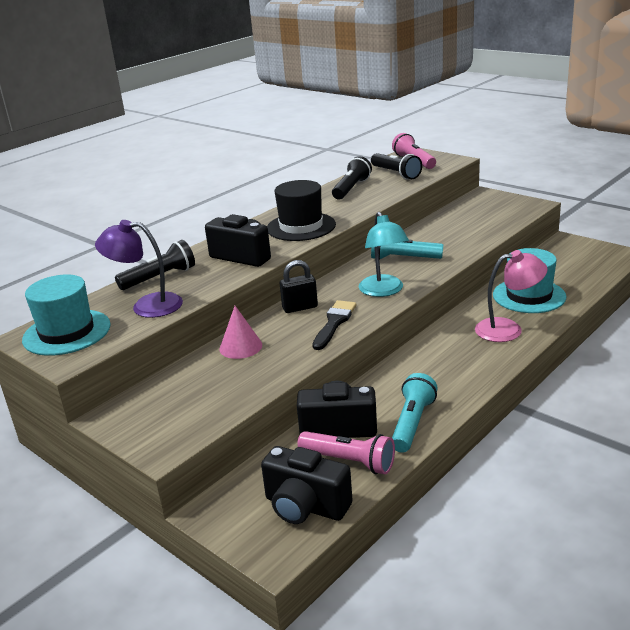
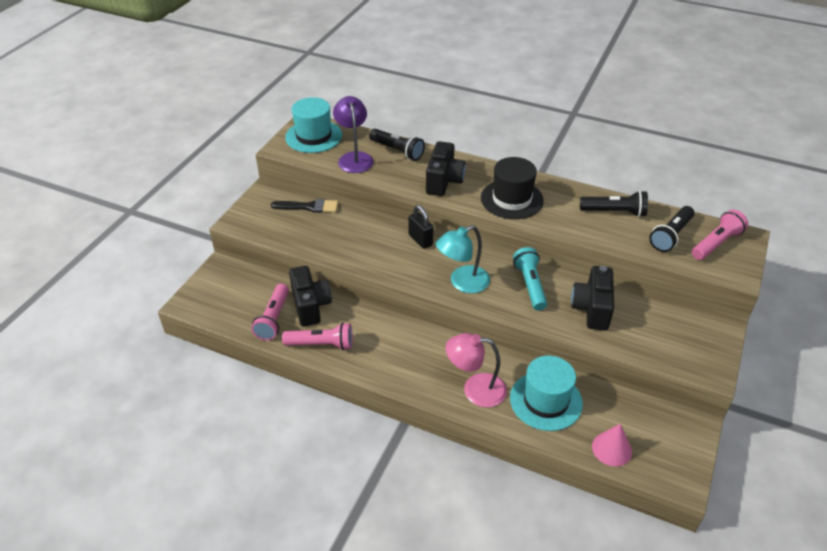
camera: 70 degrees right, 15 degrees up
pink cone [219,306,262,359] -> pink cone moved to [592,424,632,467]
black camera [261,446,352,524] -> black camera moved to [571,266,614,331]
black brush [312,300,357,350] -> black brush moved to [271,199,338,213]
turquoise flashlight [392,373,438,453] -> pink flashlight [282,323,353,350]
pink lamp [475,250,548,342] -> pink lamp turned 120 degrees clockwise [446,333,507,407]

